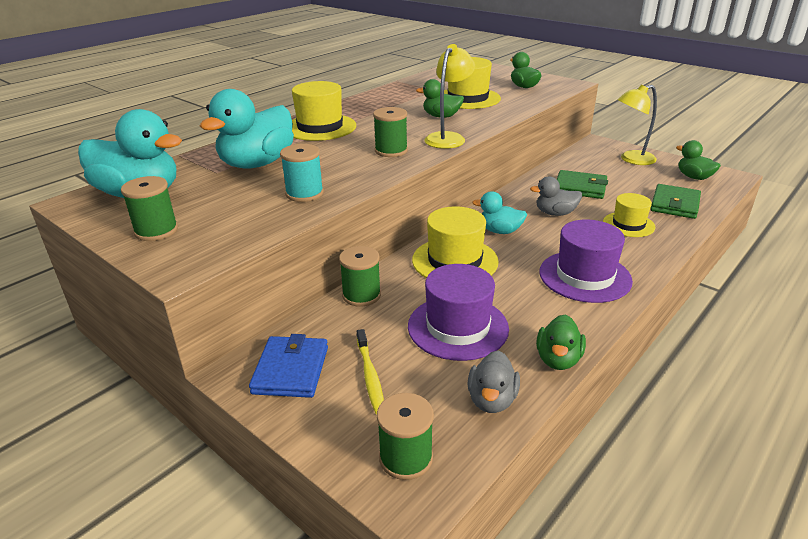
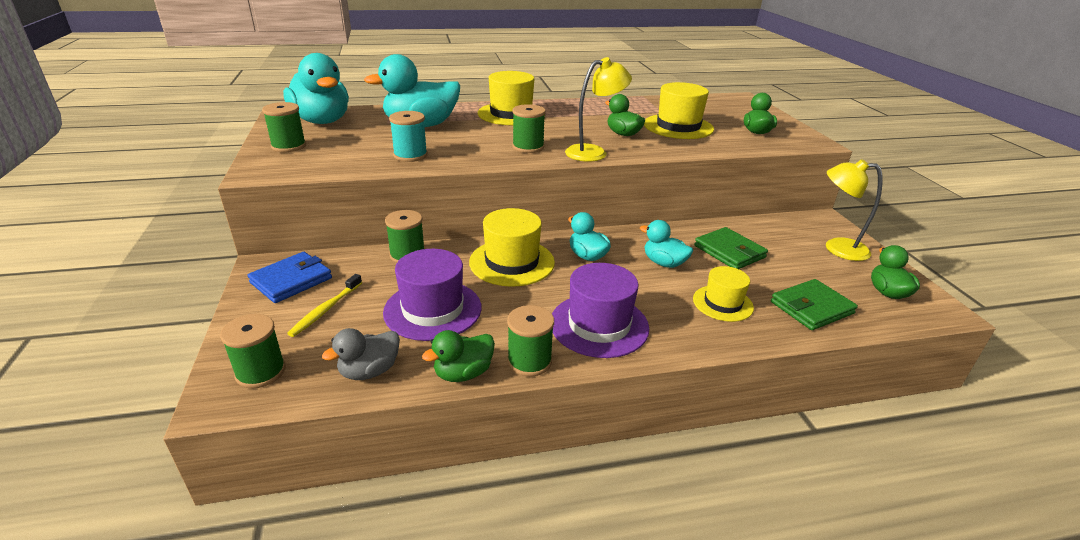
camera: 35 degrees right, 0 degrees up
grey duck [530,176,582,216] -> turquoise duck [640,220,693,268]
none -> green spool [507,305,554,376]

